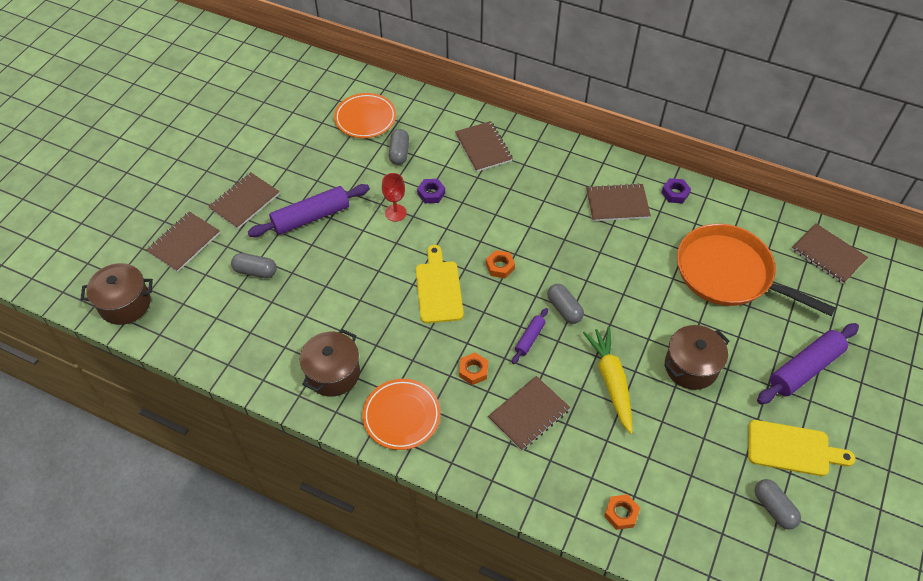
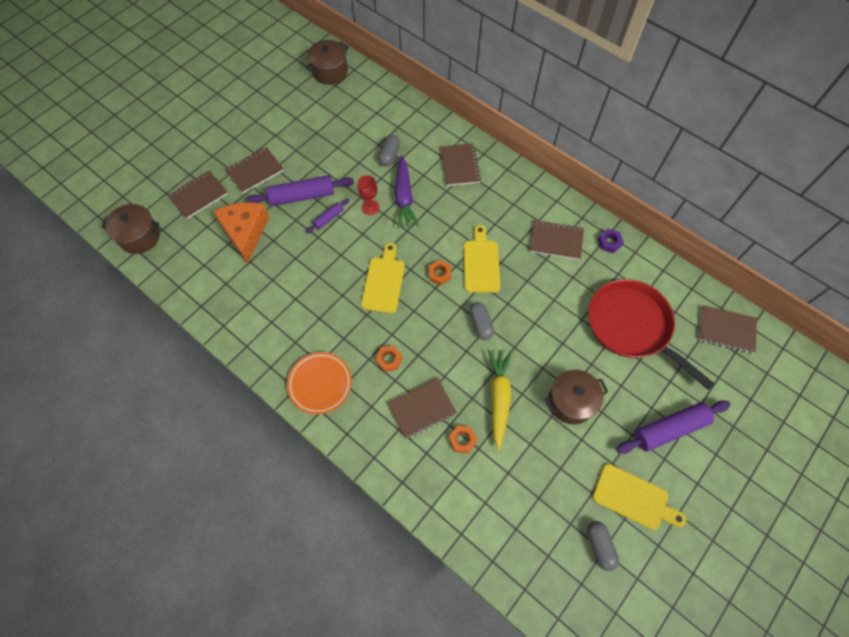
camera: 15 degrees right, 10 degrees up
grey capsule [231,253,277,278] -> orange cheese [213,203,269,264]
brown pot [300,329,360,397] -> brown pot moved to [306,40,349,85]
orange plate [334,93,396,138] -> none
purple nut [417,179,445,203] -> purple carrot [395,155,419,228]
purple rolling pin [512,308,548,364] -> purple rolling pin moved to [306,199,349,234]
orange nut [604,494,640,530] -> orange nut moved to [449,425,477,453]
orange pan [677,224,836,316] -> red pan [588,279,714,390]
brown notebook [791,223,868,284] -> brown notebook turned 45 degrees counterclockwise [699,305,757,353]
none -> yellow cutting board [463,225,500,293]

